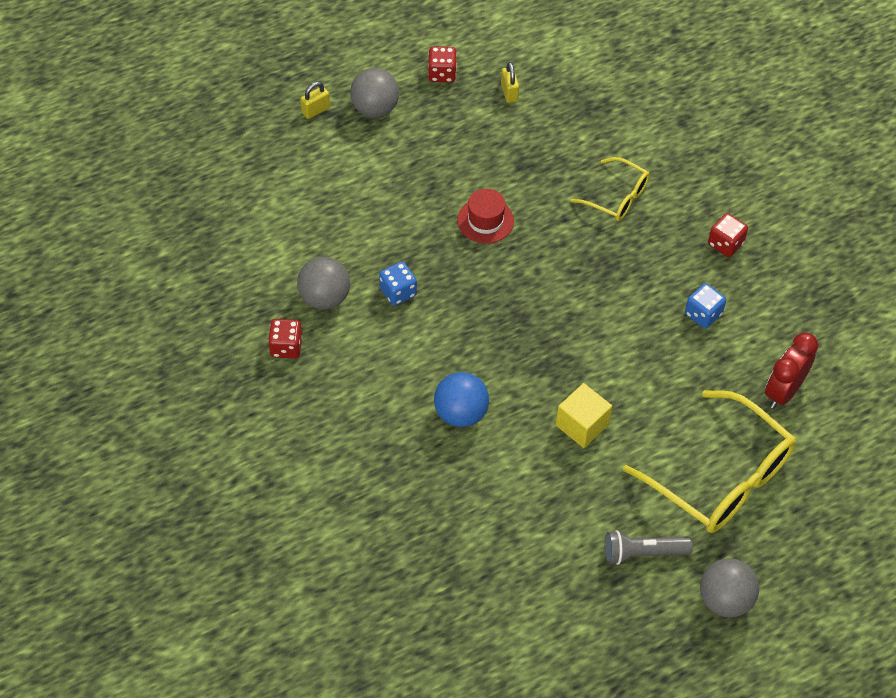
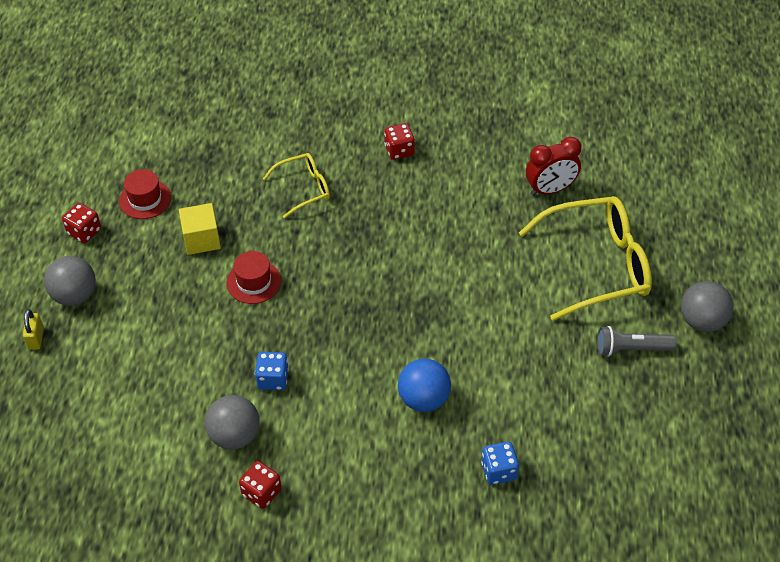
camera: 55 degrees left, 5 degrees down
yellow padlock [501,62,519,103] -> red hat [119,169,171,219]
yellow cube [556,383,612,448] -> yellow cube moved to [179,203,221,255]
grey flashlight [605,530,693,565] -> grey flashlight turned 60 degrees clockwise [597,326,677,357]
blue dice [685,283,726,329] -> blue dice moved to [481,442,519,485]
red clock [765,333,818,409] -> red clock turned 90 degrees counterclockwise [526,137,581,196]

